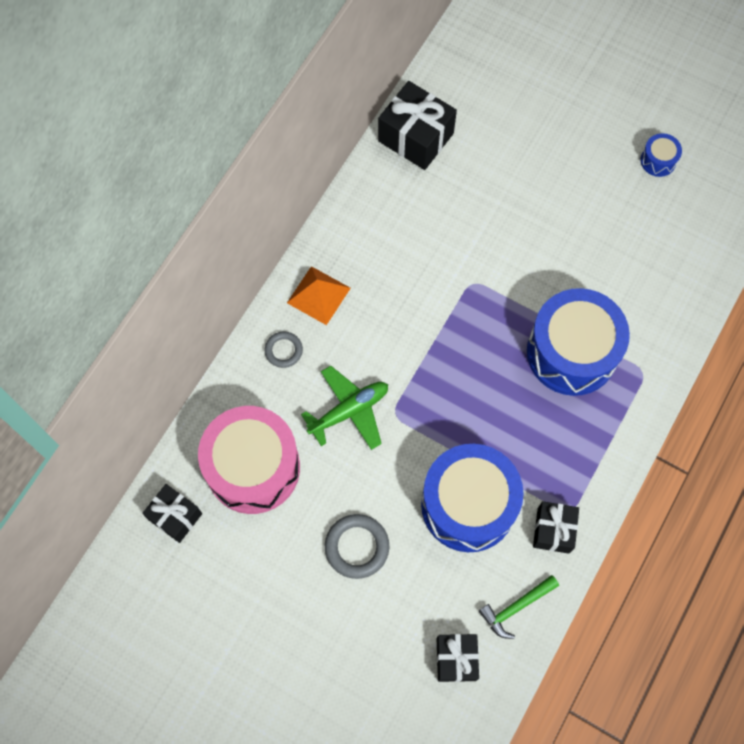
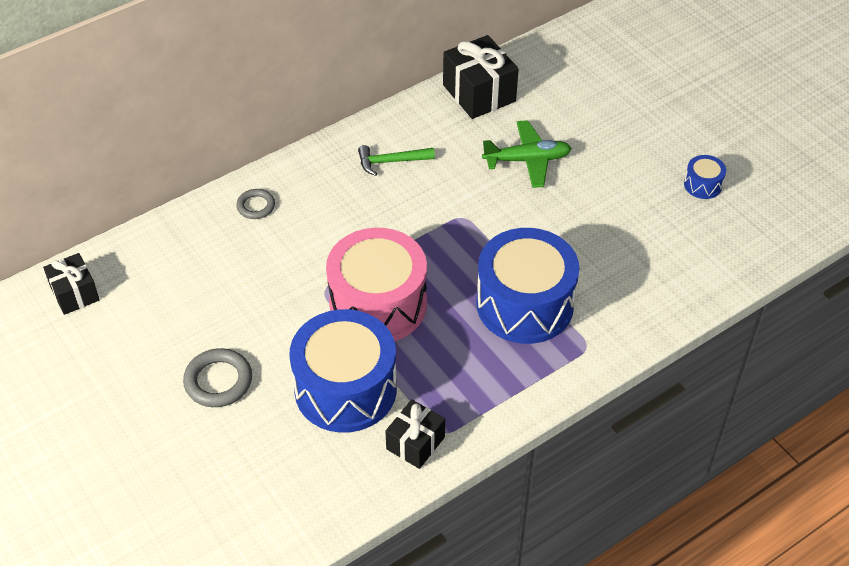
camera: 25 degrees right, 20 degrees down
pink drum [198,406,300,514] -> pink drum moved to [326,228,427,341]
orange pyramid [287,266,351,325] -> none
green plane [301,366,388,450] -> green plane moved to [482,120,572,188]
black gift [437,634,479,682] -> none
green hammer [479,575,559,639] -> green hammer moved to [358,145,435,176]

